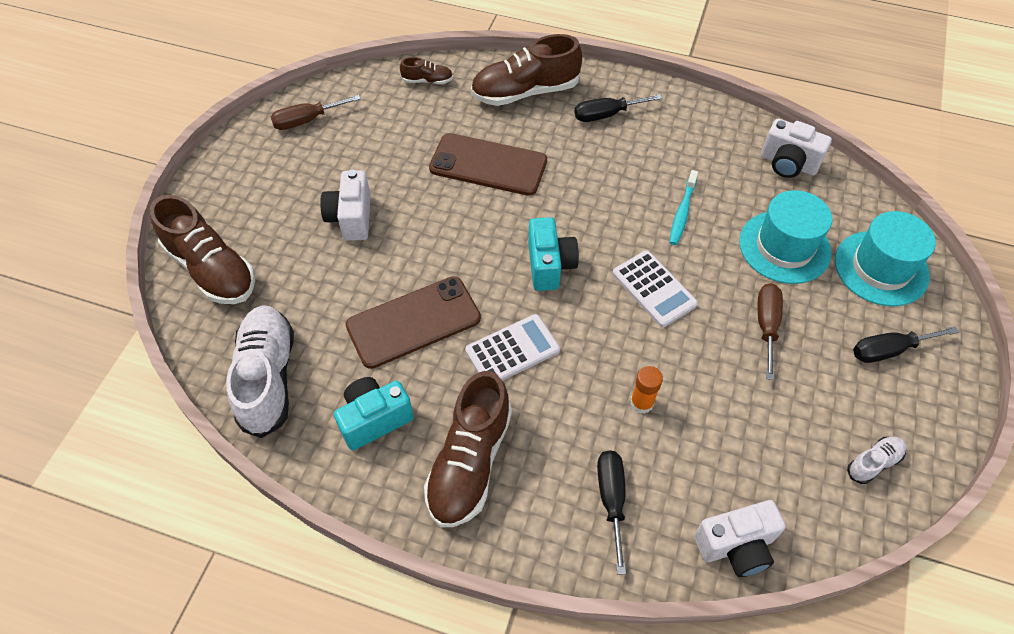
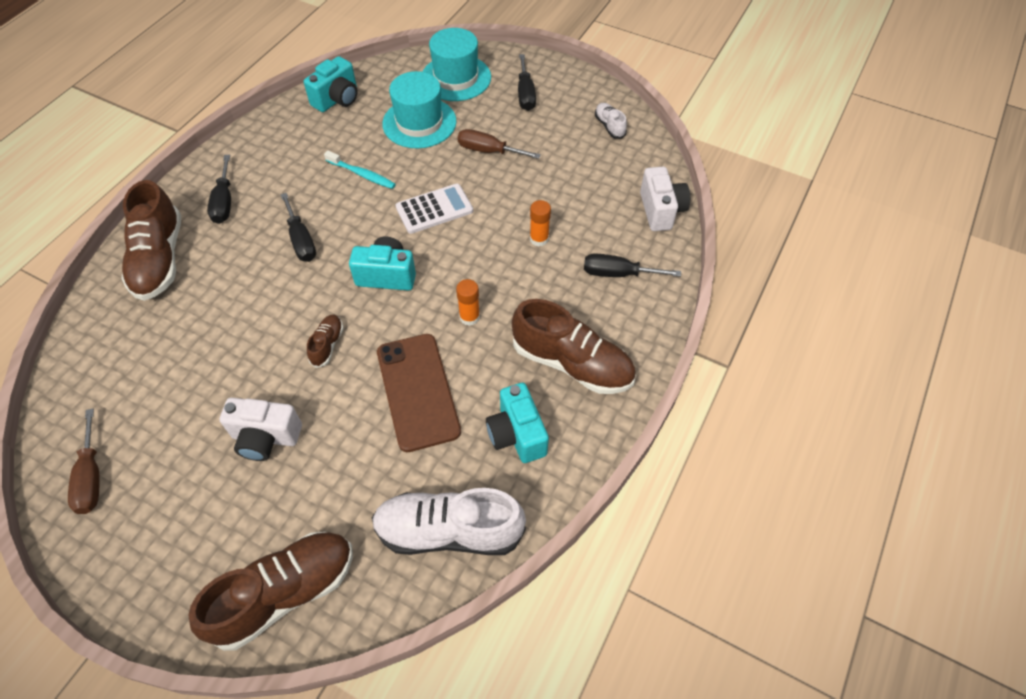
camera: 80 degrees left, 0 degrees up
brown shoe [400,57,453,84] -> brown shoe moved to [307,314,344,368]
brown phone [429,133,547,196] -> none
white calculator [465,314,560,381] -> orange glue stick [456,279,480,326]
white camera [761,118,832,178] -> turquoise camera [304,56,358,112]
none -> black screwdriver [280,193,316,262]

